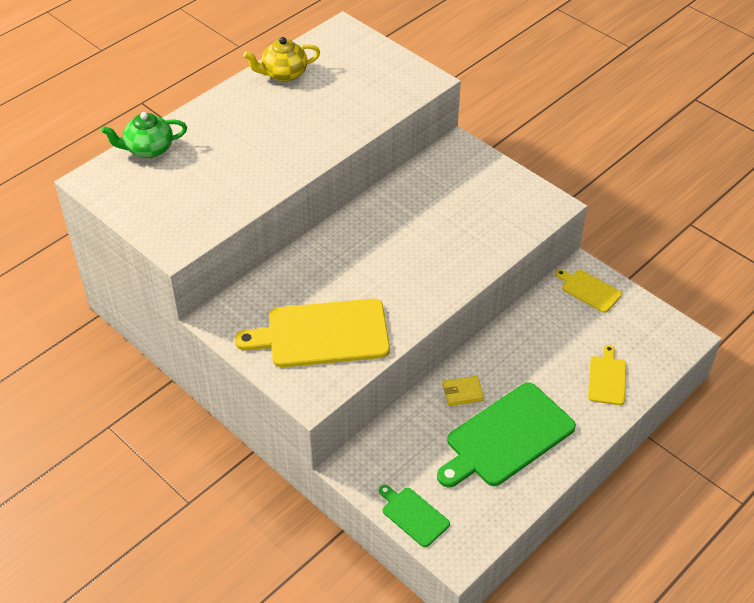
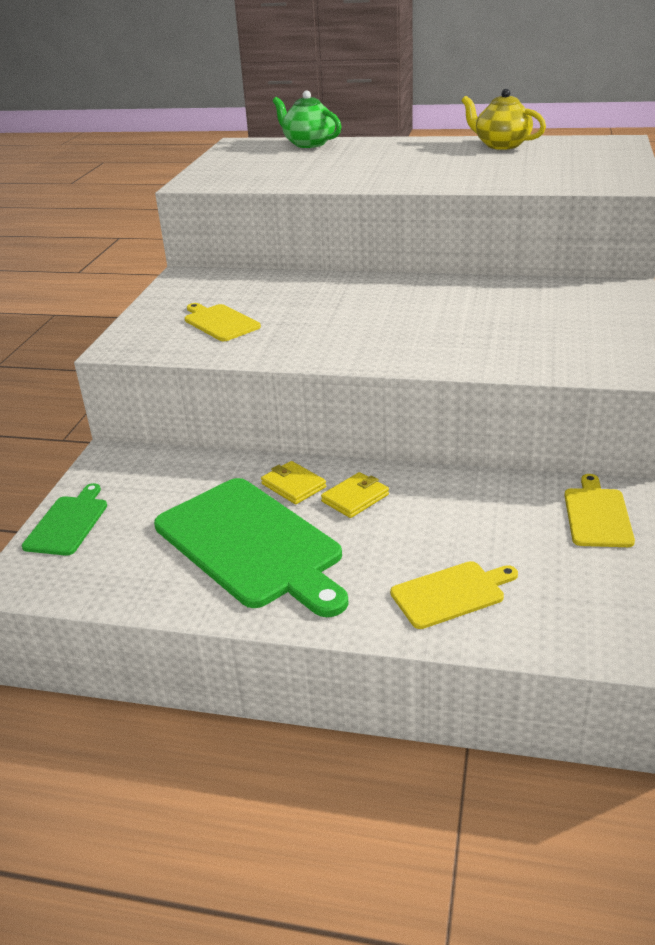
camera: 60 degrees right, 15 degrees down
yellow cutting board [234,299,390,367] -> yellow cutting board [185,303,261,341], size x0.50
green cutting board [437,382,576,487] -> green cutting board turned 150 degrees counterclockwise [154,478,349,617]
none -> yellow wallet [321,472,389,518]

